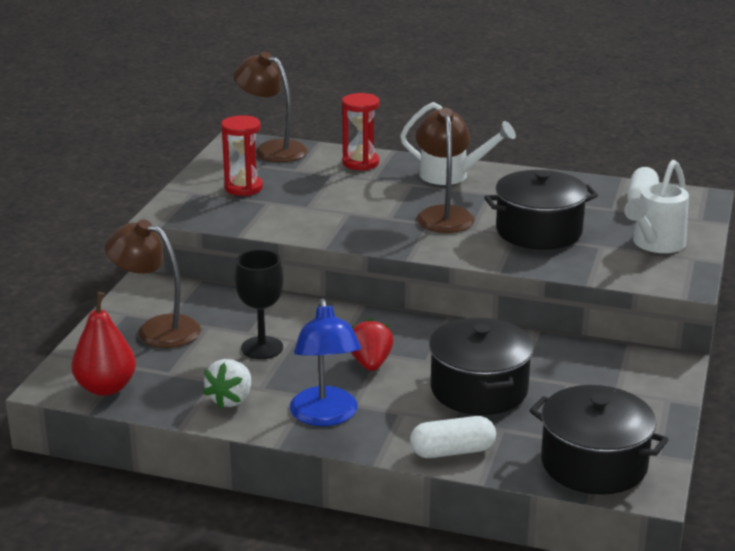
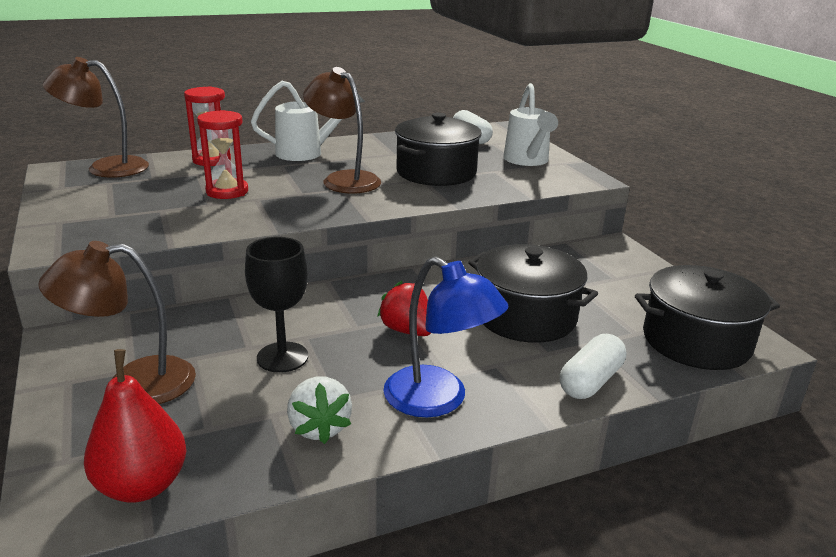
camera: 40 degrees left, 0 degrees up
red hourglass [221,115,263,196] -> red hourglass moved to [197,110,248,199]

